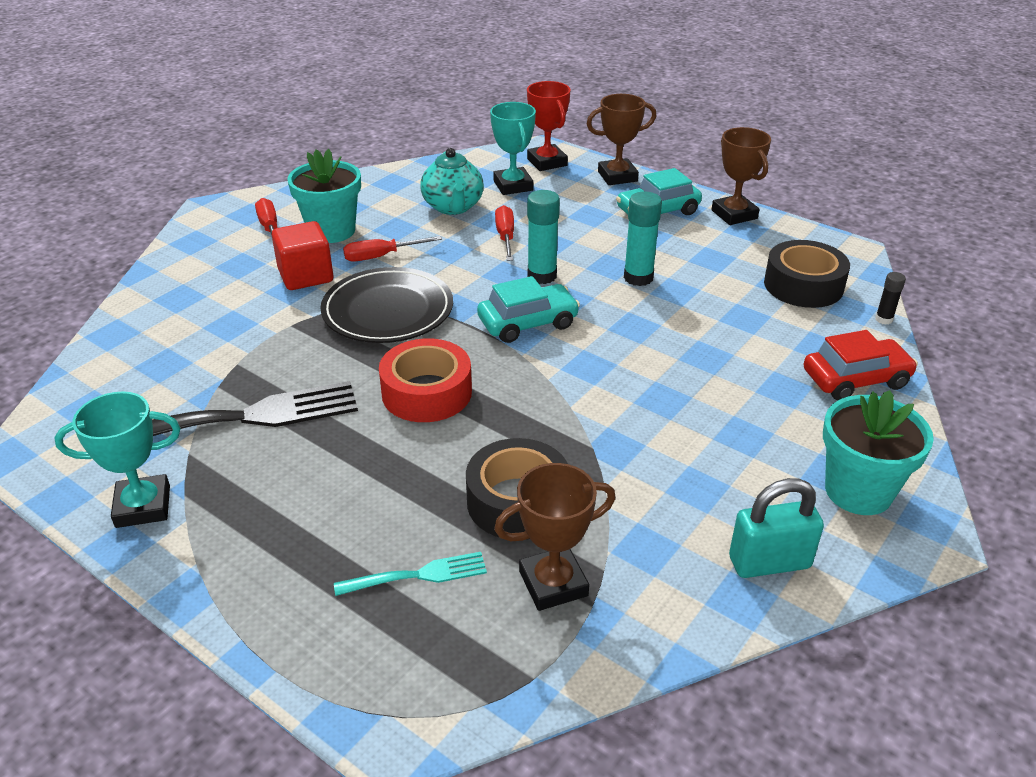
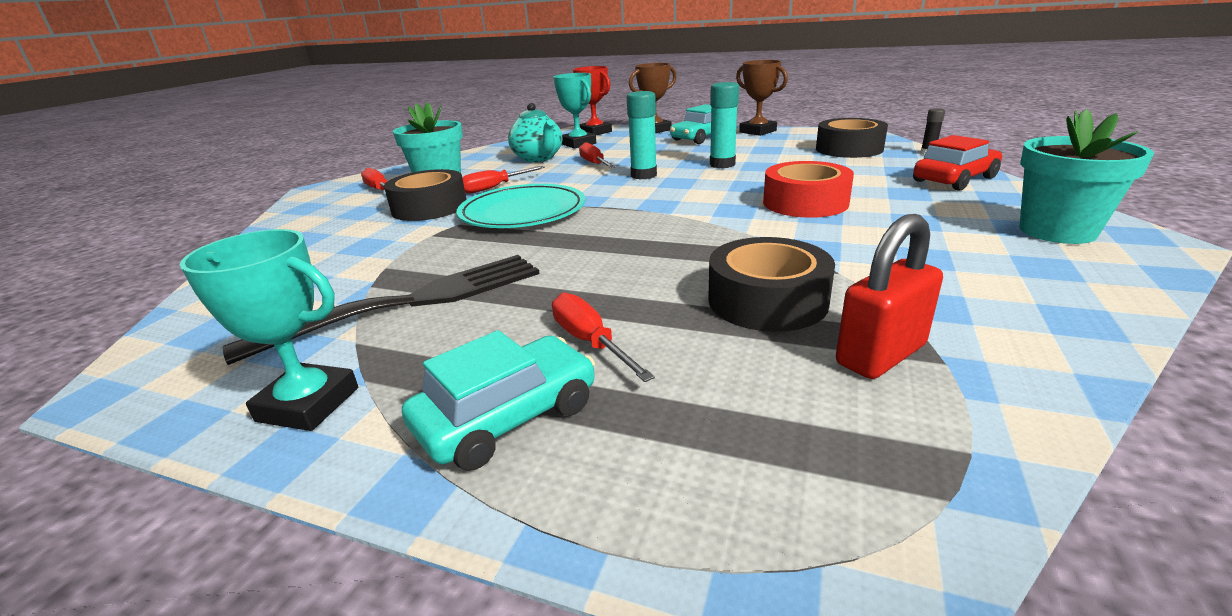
camera: 15 degrees left, 10 degrees down
turquoise trophy [55,392,180,528] -> turquoise trophy turned 45 degrees clockwise [180,229,358,431]
red cube [272,221,334,290] -> black tape [384,169,467,221]
black plate [320,267,453,343] -> turquoise plate [456,184,585,228]
turquoise fork [334,552,487,596] -> none
red tape [379,338,472,422] -> red tape moved to [763,161,854,218]
turquoise car [477,276,580,343] -> turquoise car moved to [402,330,595,470]
brown trophy [494,463,616,611] -> red padlock [836,214,943,379]
turquoise padlock [729,478,824,578] -> none
none -> red screwdriver [552,293,655,382]

